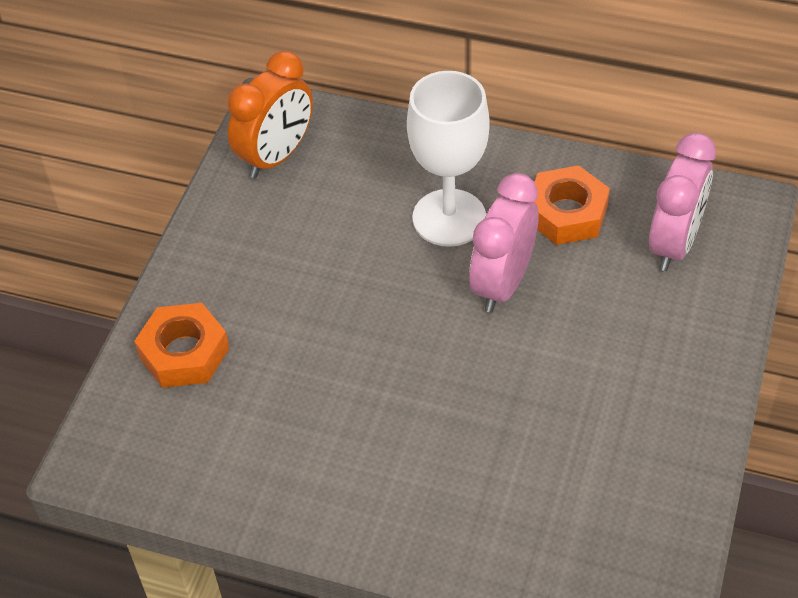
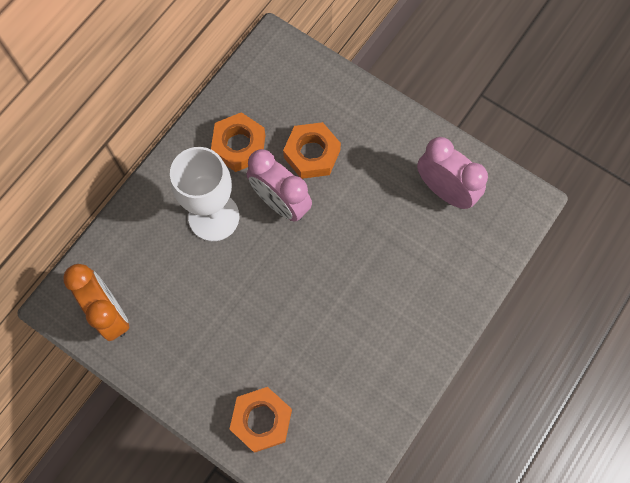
camera: 75 degrees left, 20 degrees up
pink clock [649,133,716,271] -> pink clock moved to [417,137,488,209]
none -> orange nut [283,122,341,179]

